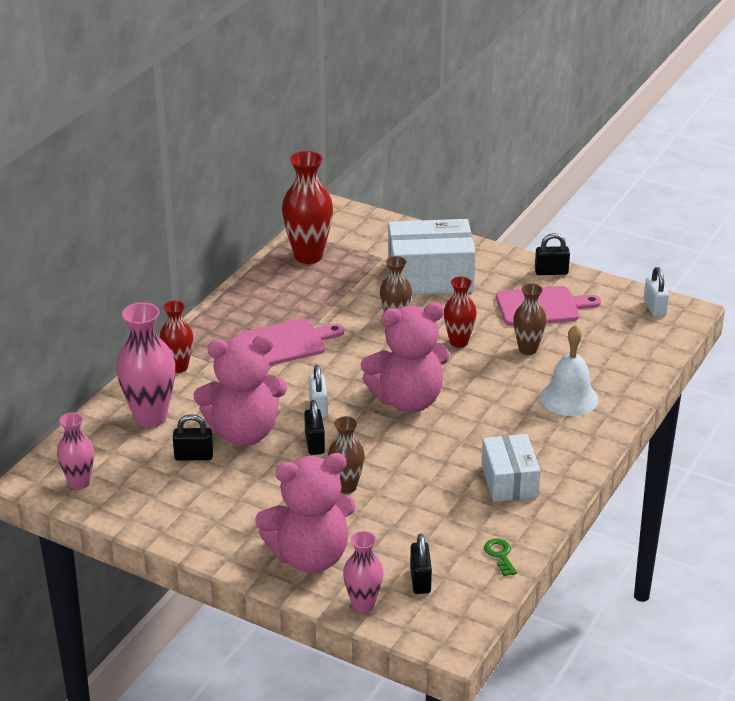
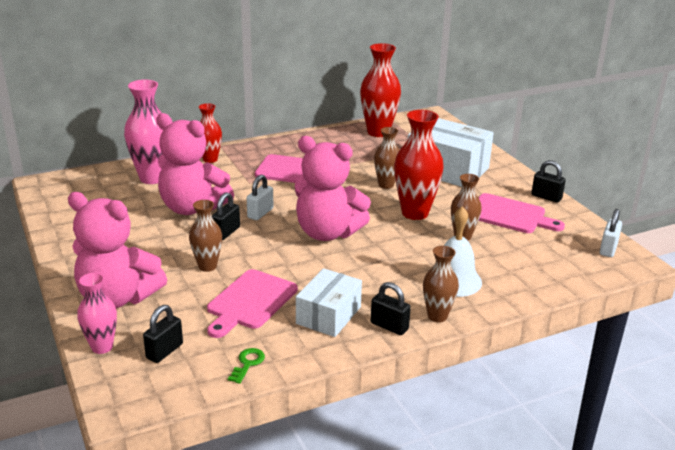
camera: 35 degrees right, 5 degrees down
pink vase [57,413,94,490] -> none
black padlock [173,414,213,461] -> black padlock moved to [371,282,411,335]
red vase [444,277,477,348] -> red vase [394,110,444,220], size x1.66
none -> pink cutting board [207,269,298,338]
none -> brown vase [423,246,459,322]

